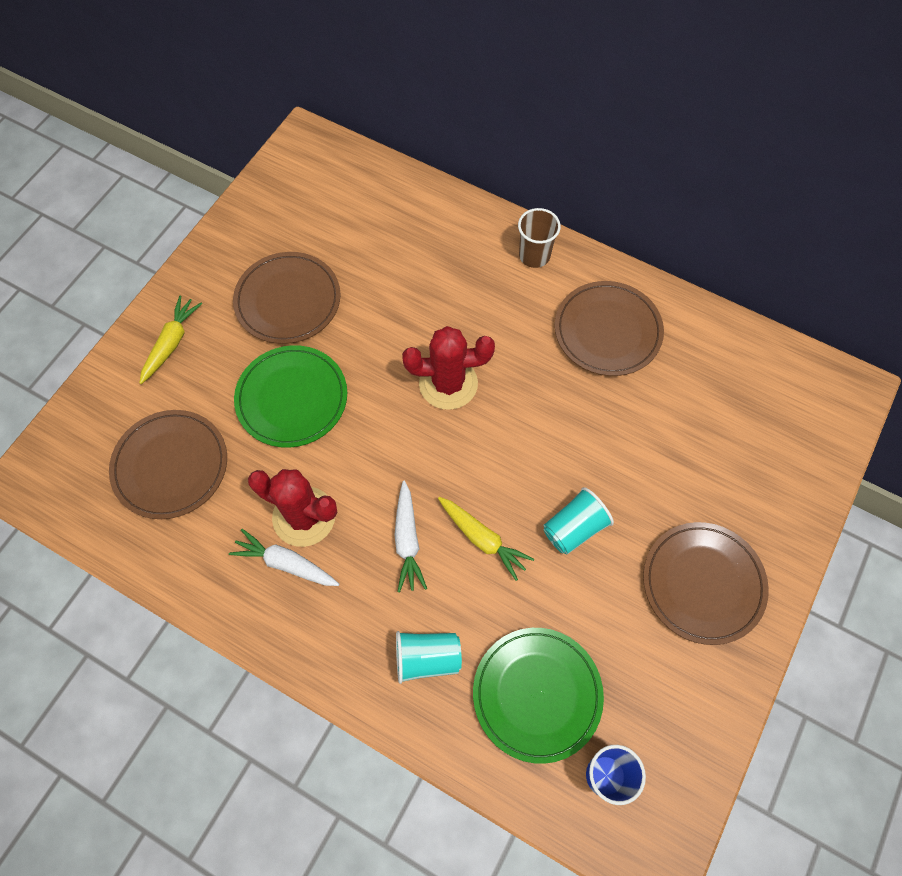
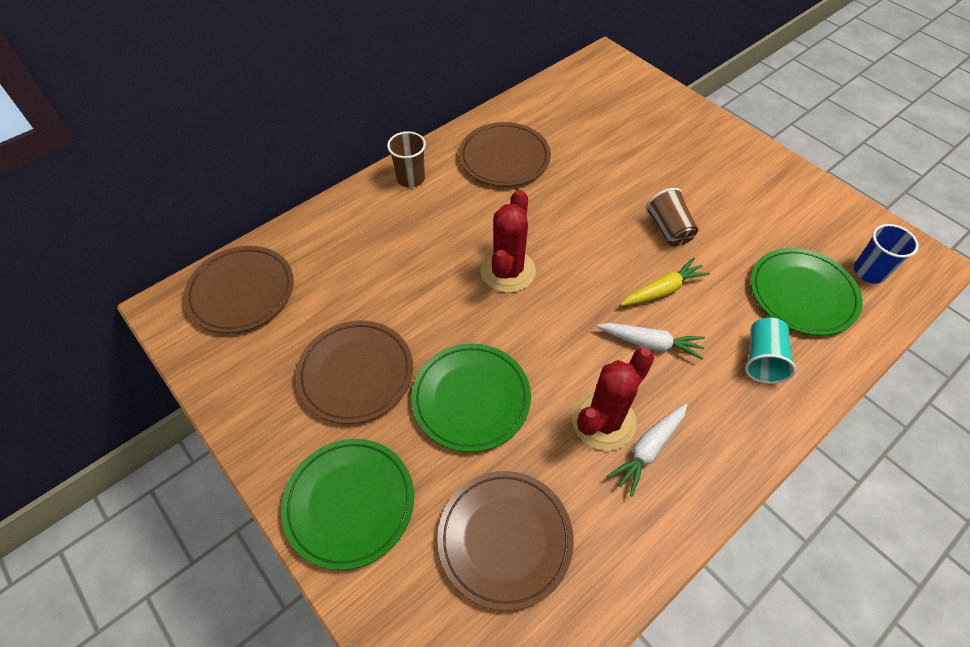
camera: 70 degrees left, 10 degrees down
yellow carrot [139,296,202,384] -> green plate [281,439,414,570]
turquoise cup [544,487,614,554] -> brown cup [646,188,698,246]
brown plate [643,522,769,645] -> brown plate moved to [184,246,294,333]

